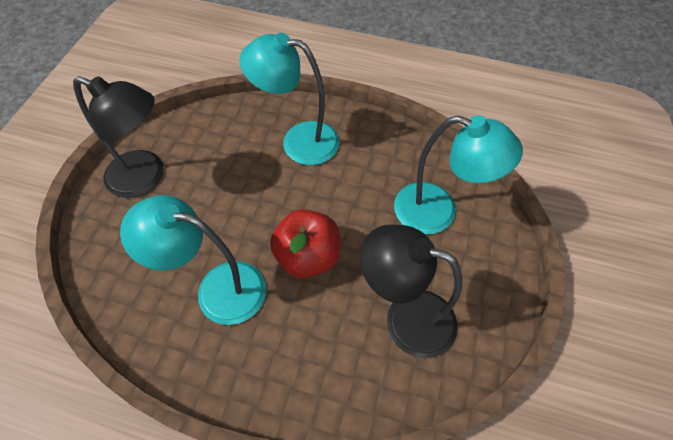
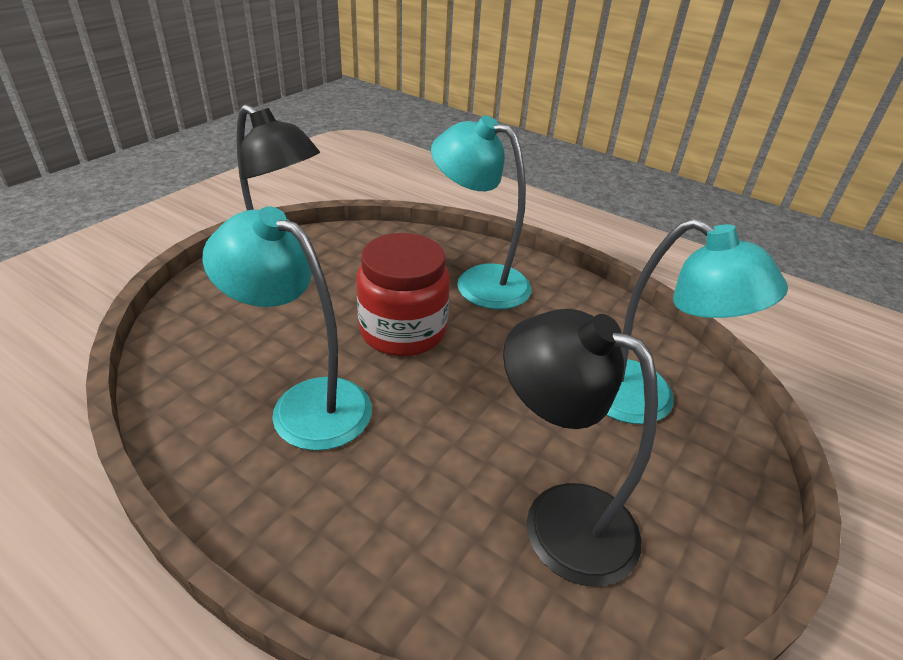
camera: 15 degrees right, 20 degrees down
red apple [270,209,340,278] -> none
none -> red jar [357,233,450,356]

